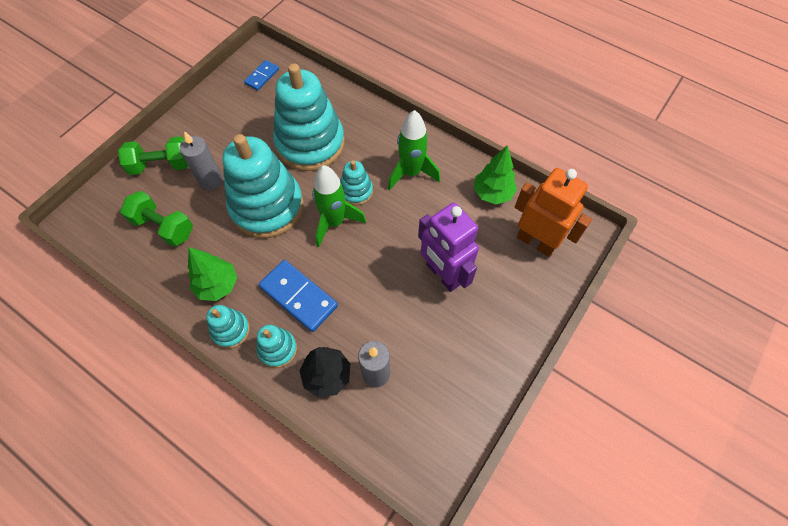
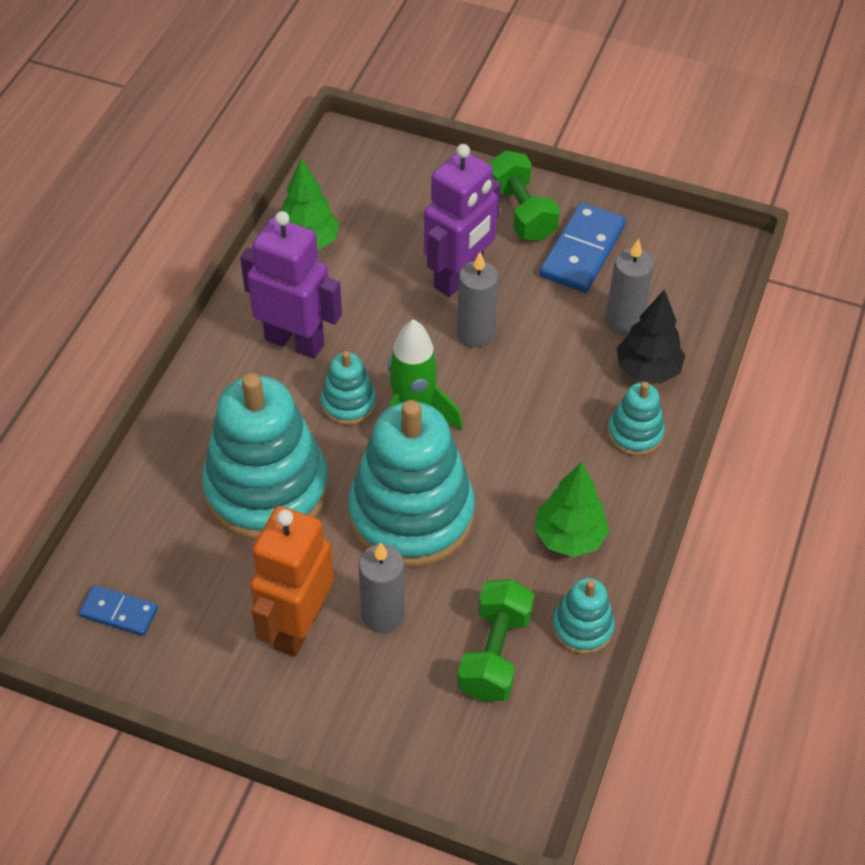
camera: 105 degrees left, 10 degrees down
green dumbbell [118,136,188,175] -> green dumbbell moved to [488,150,560,241]
turquoise stacking toy [206,305,250,349] -> turquoise stacking toy moved to [552,578,614,654]
blue domino [259,260,338,332] -> blue domino moved to [540,202,626,293]
green rocket [388,110,440,190] -> purple robot [240,211,342,359]
orange robot [515,168,592,257] -> orange robot moved to [250,506,334,657]
none -> grey candle [457,252,498,348]

